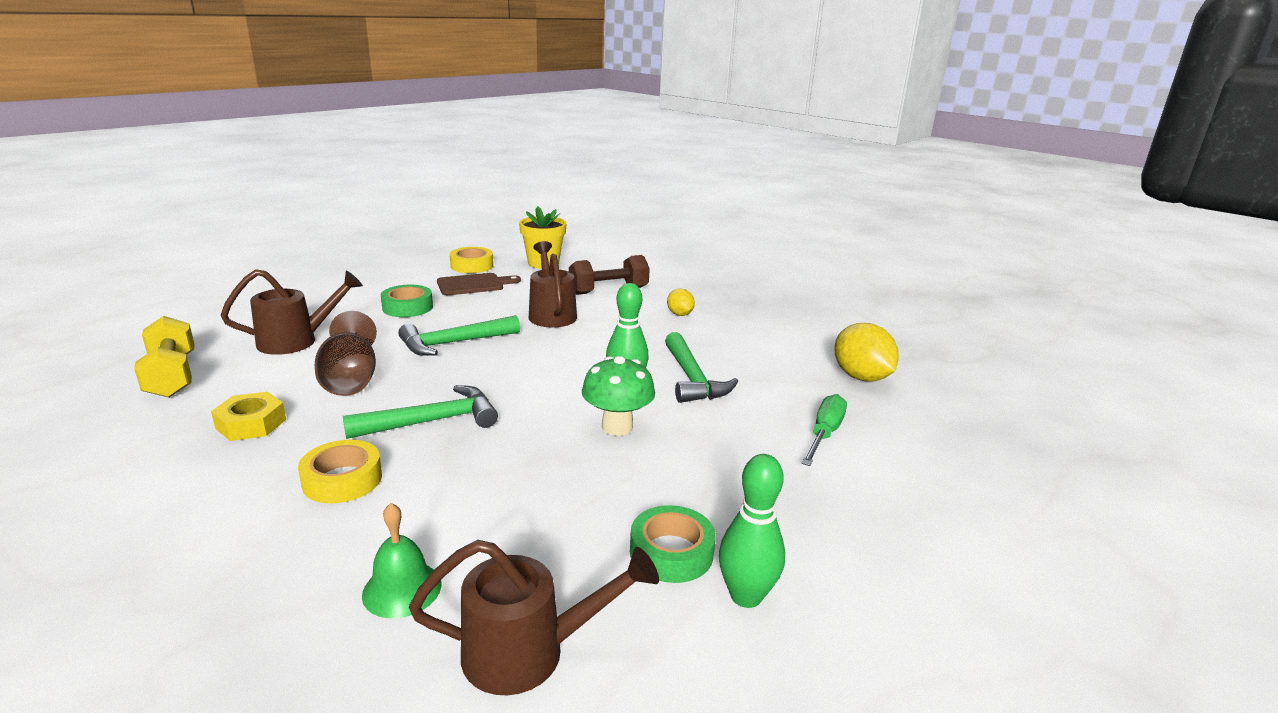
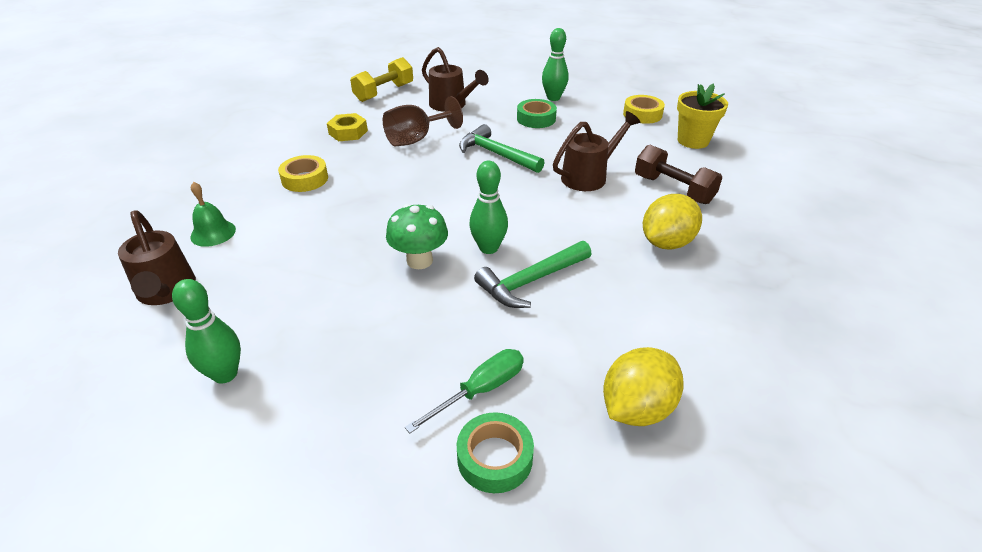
camera: 70 degrees right, 15 degrees up
green hammer [343,385,498,439] -> none
brown cutting board [437,273,521,295] -> none
green tape [630,505,716,583] -> green tape moved to [457,412,534,493]
yellow lemon [667,289,695,316] -> yellow lemon [643,194,702,250], size x1.81
green screwdriver [801,394,847,466] -> green screwdriver turned 45 degrees counterclockwise [405,349,524,433]
none -> green bowling pin [542,28,569,101]

